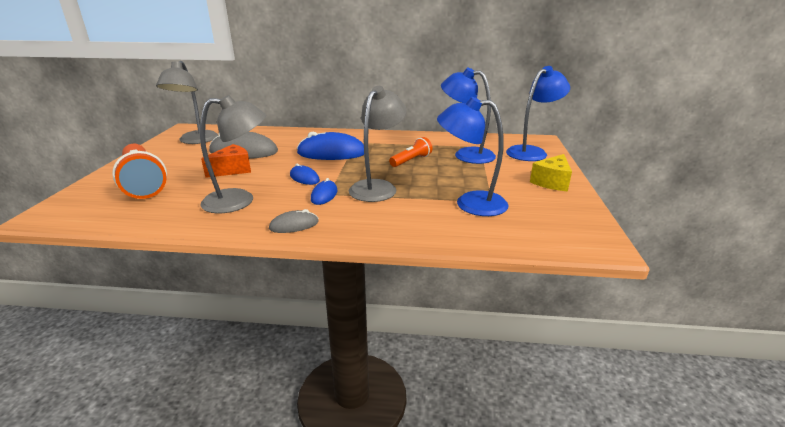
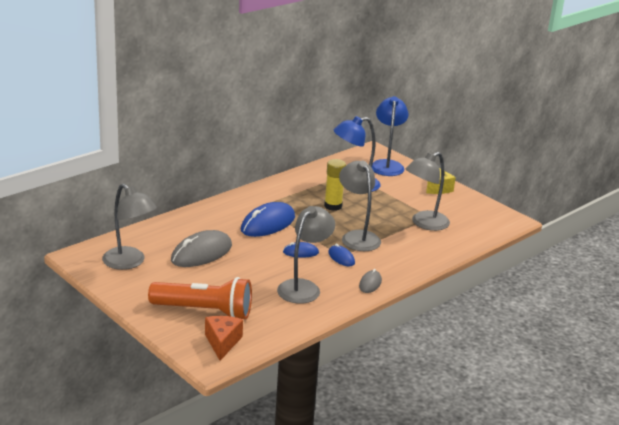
camera: 50 degrees left, 0 degrees up
orange cheese [201,144,251,178] -> orange cheese moved to [205,316,243,361]
orange flashlight [389,137,432,167] -> yellow glue stick [324,159,346,211]
blue lamp [437,97,509,216] -> grey lamp [406,152,450,231]

